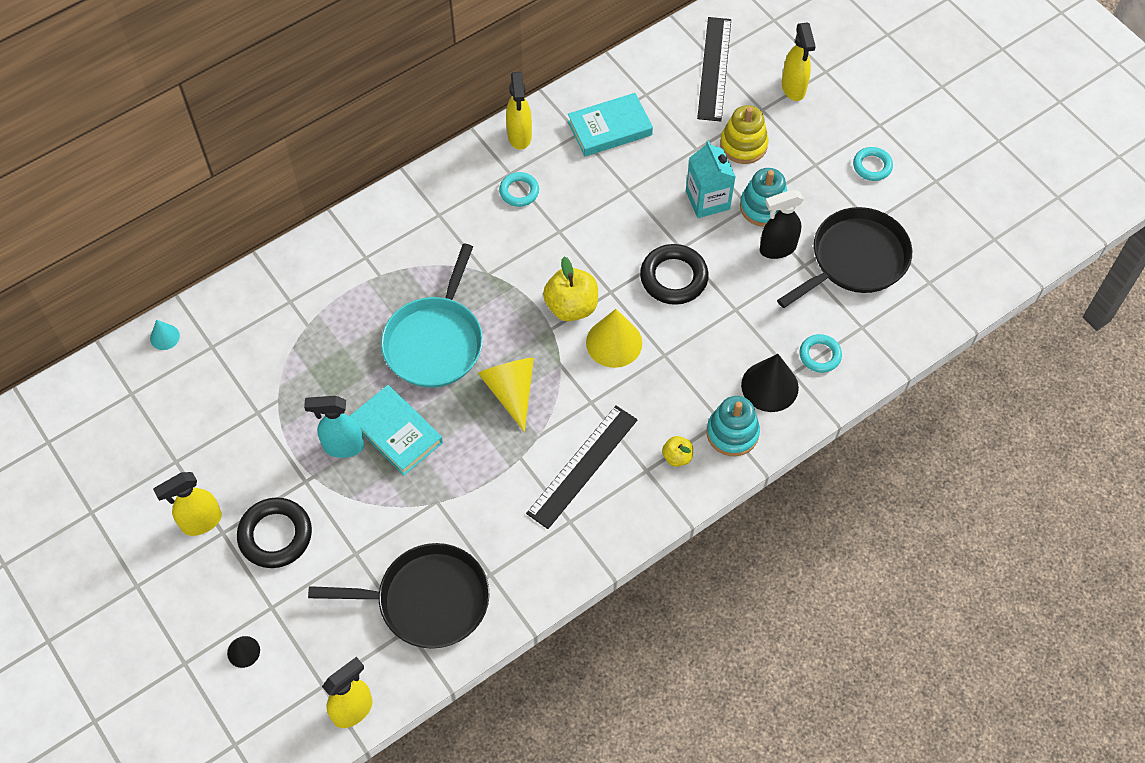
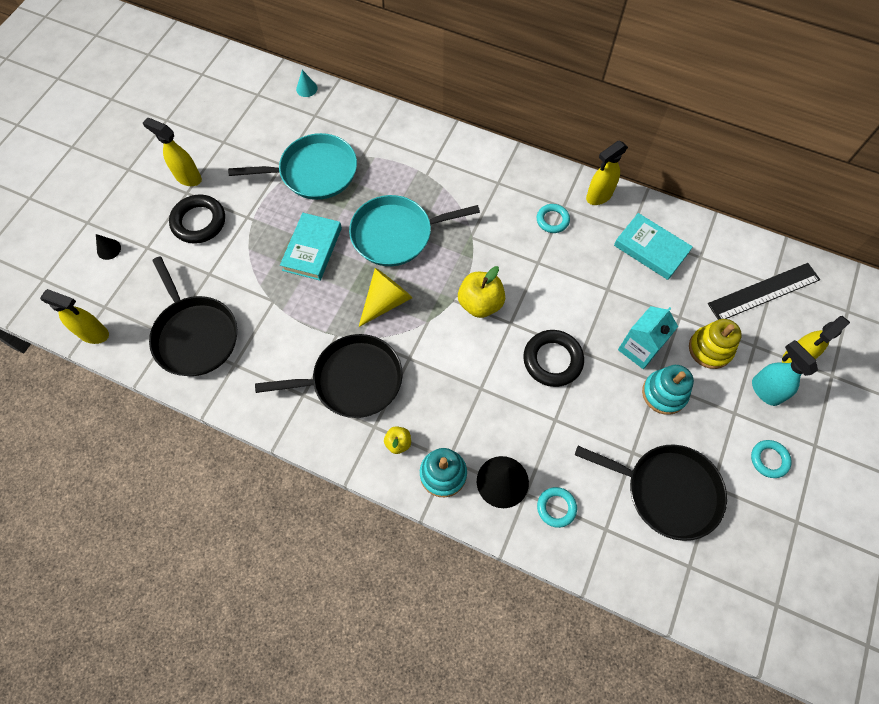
camera: 60 degrees right, 5 degrees up
turquoise spray bottle [304,396,364,458] -> turquoise spray bottle moved to [752,340,818,406]
black ruler [526,405,637,529] -> black pan [255,334,403,418]
yellow cone [586,309,642,368] -> none
black spray bottle [760,189,804,259] -> none
none -> turquoise pan [228,133,357,200]

